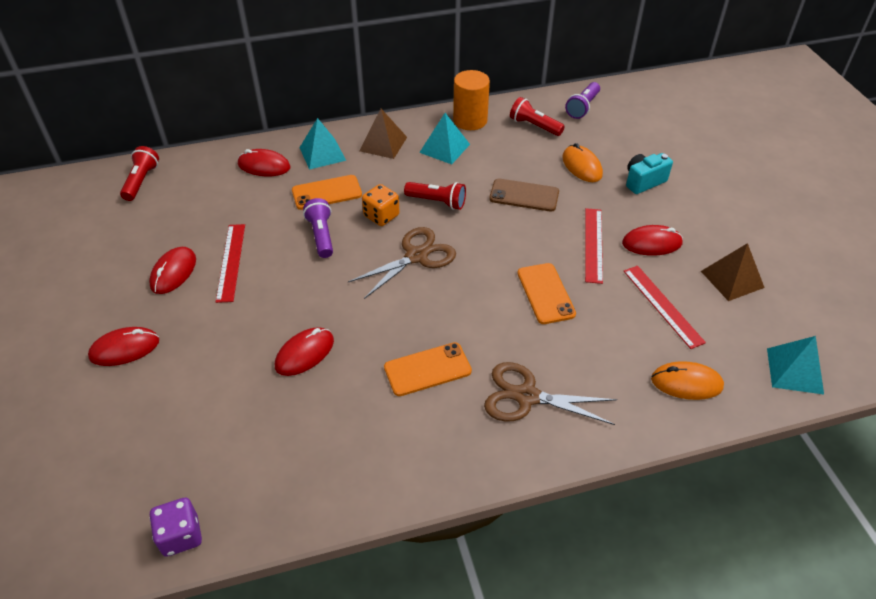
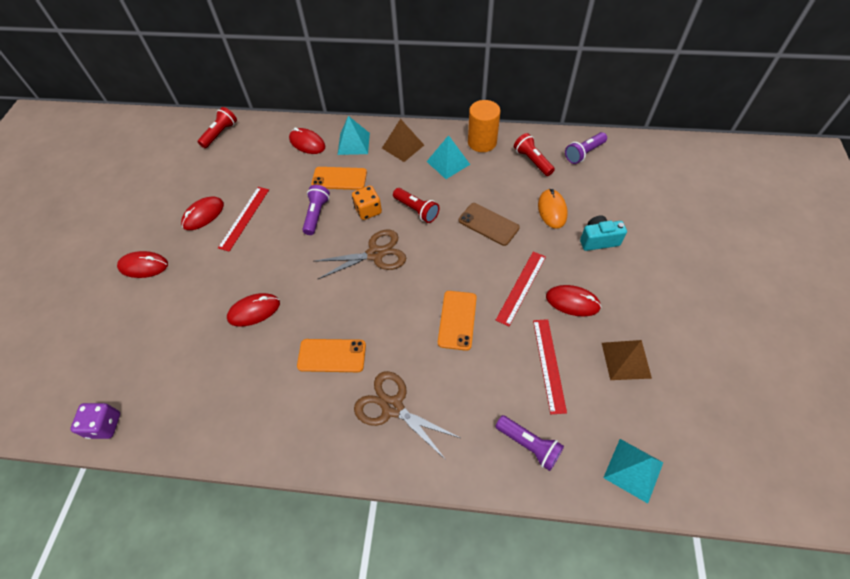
camera: 25 degrees right, 10 degrees up
orange mouse [651,361,724,400] -> purple flashlight [495,415,564,471]

